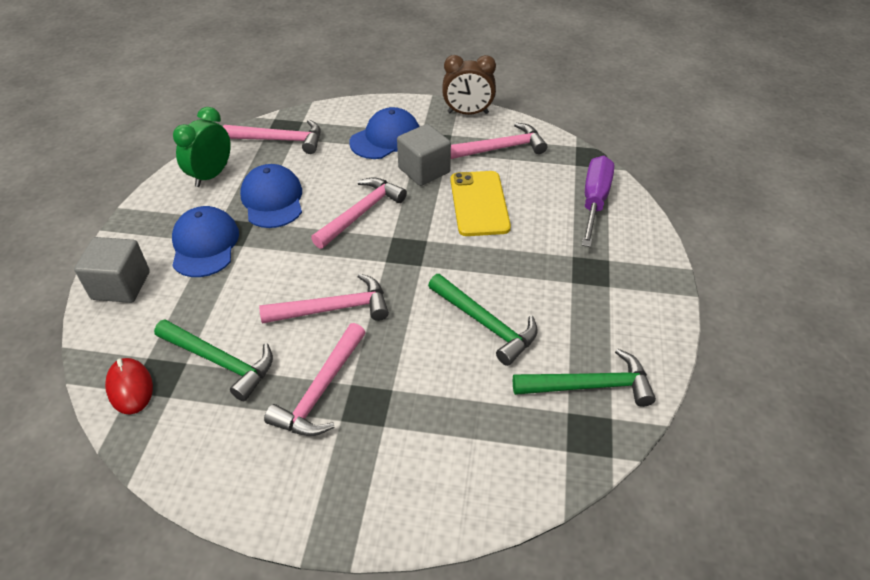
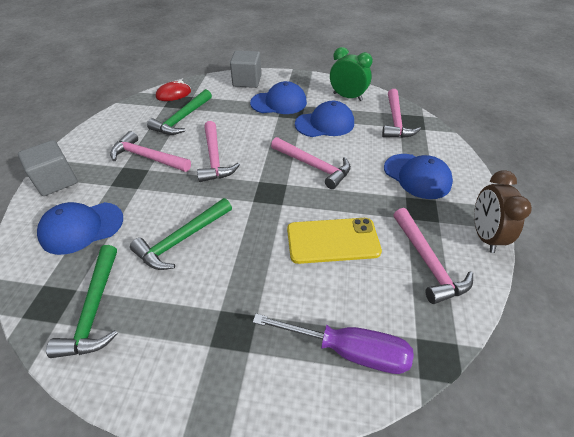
camera: 90 degrees right, 0 degrees up
grey cube [397,124,451,186] -> grey cube moved to [18,140,78,196]
none -> blue cap [37,202,123,255]

